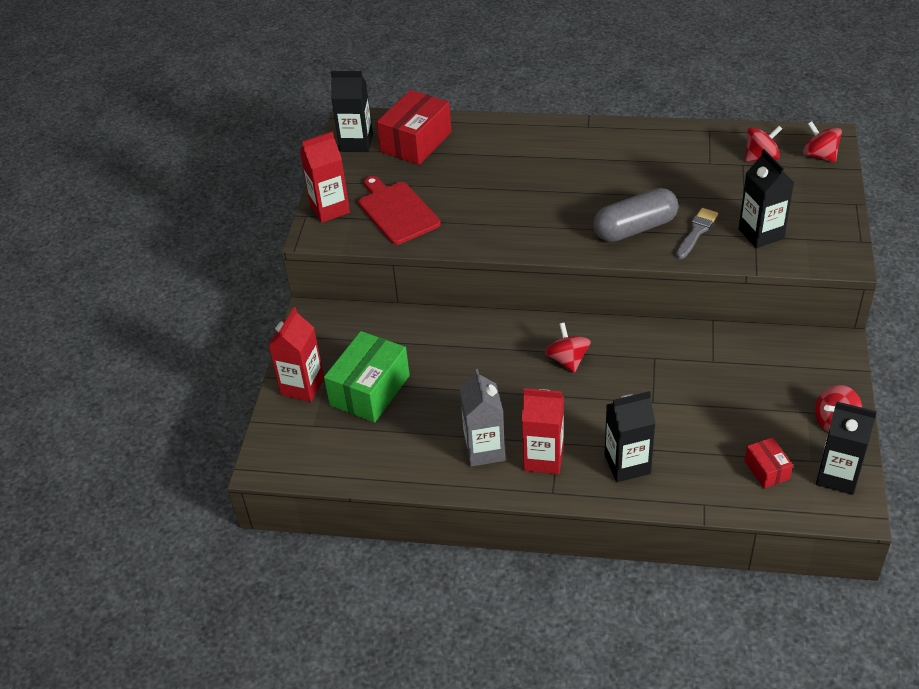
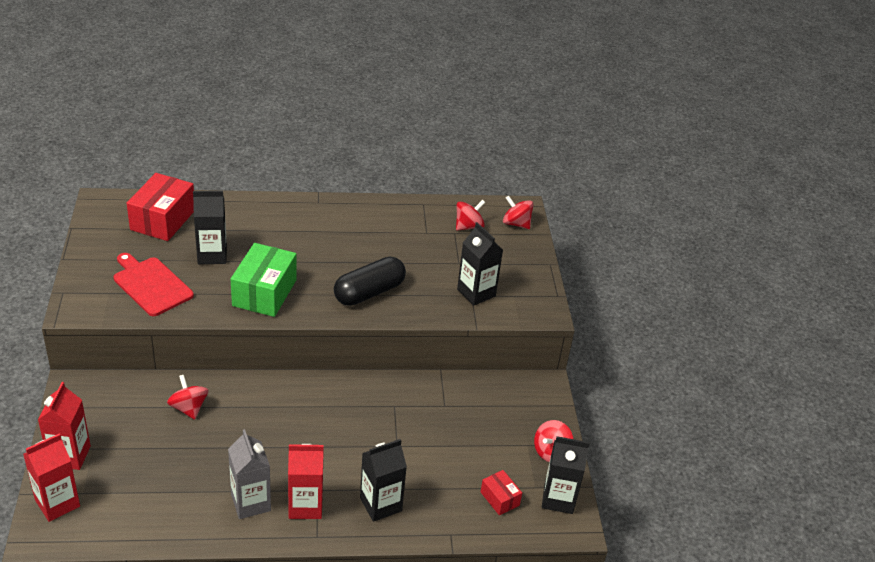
camera: 20 degrees left, 5 degrees down
red carton [300,131,350,223] -> red carton moved to [23,433,80,522]
green box [324,331,410,423] -> green box moved to [231,243,297,317]
black carton [331,71,373,152] -> black carton moved to [193,191,227,264]
red spinning top [545,323,591,373] -> red spinning top moved to [167,375,208,420]
grey capsule [593,188,678,242] -> black capsule [334,256,406,306]
grey brush [676,208,718,259] -> none

